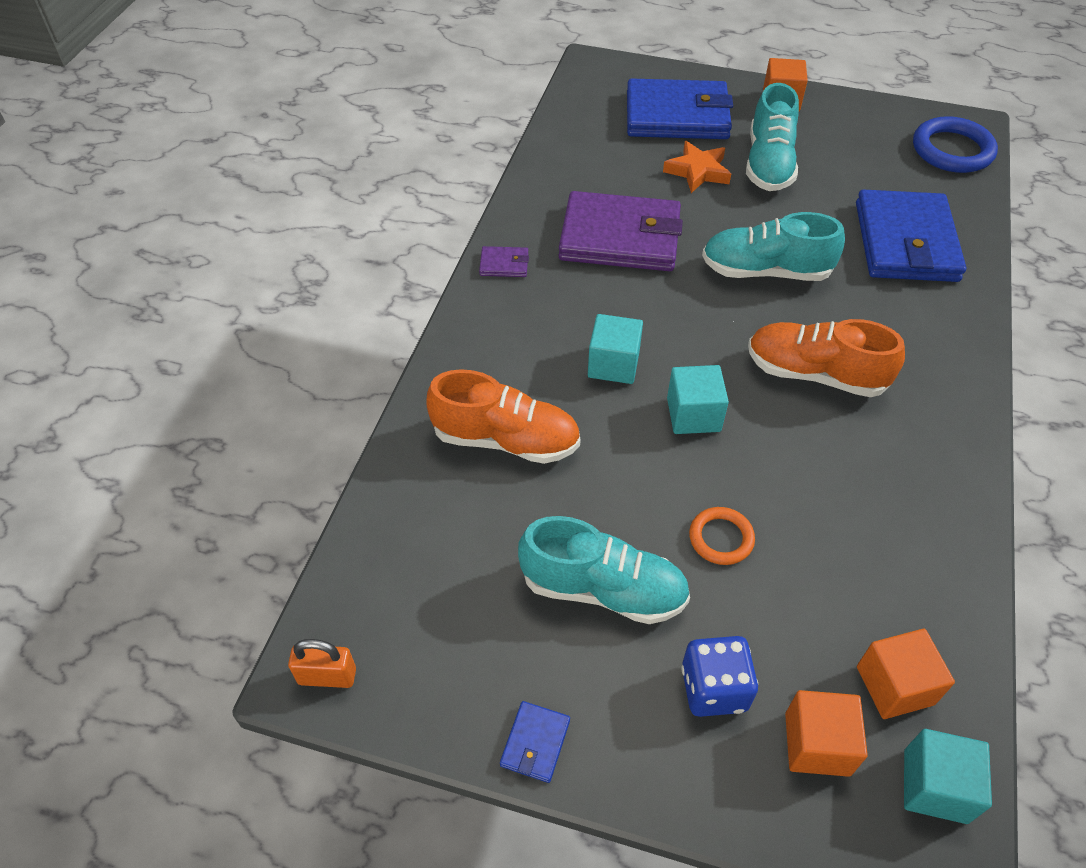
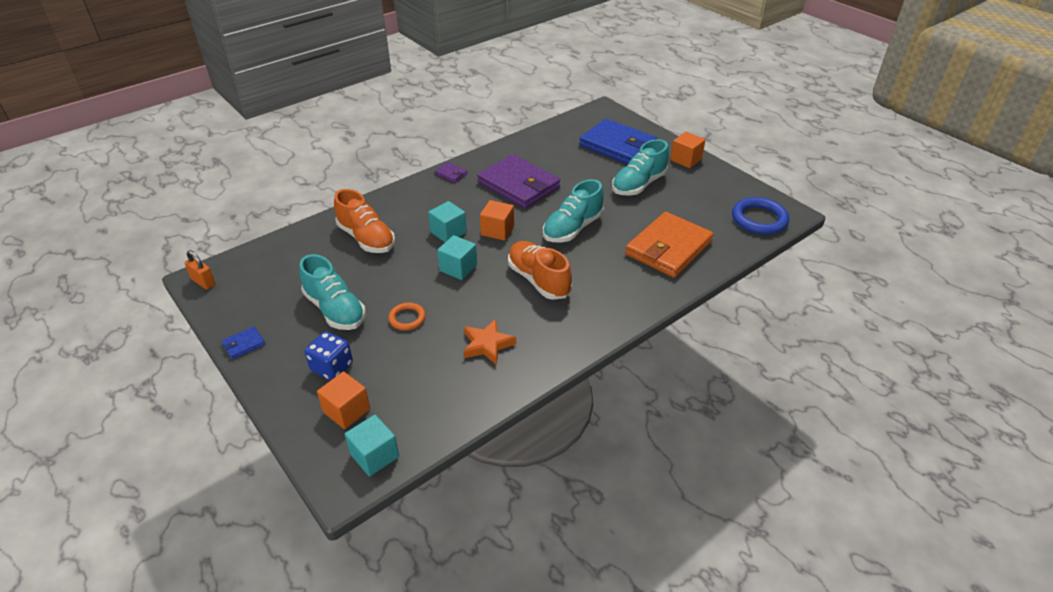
camera: 35 degrees right, 10 degrees down
orange star [663,141,731,193] -> orange star moved to [464,319,516,365]
turquoise shoe [702,212,845,281] -> turquoise shoe turned 90 degrees counterclockwise [543,179,604,242]
blue wallet [856,190,966,282] -> orange wallet [625,212,714,278]
orange cube [857,629,955,719] -> orange cube moved to [480,200,514,241]

